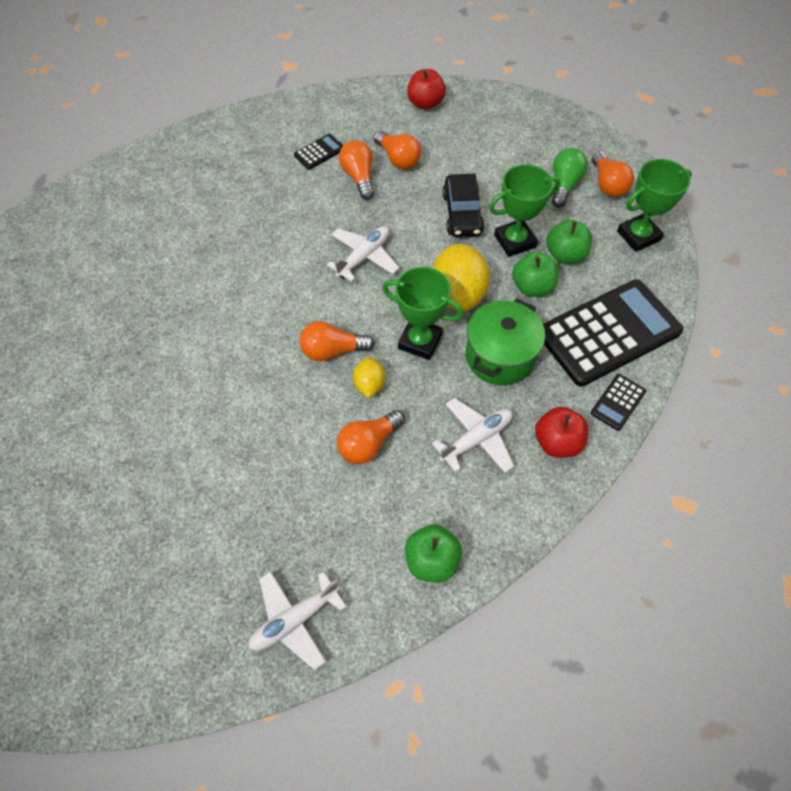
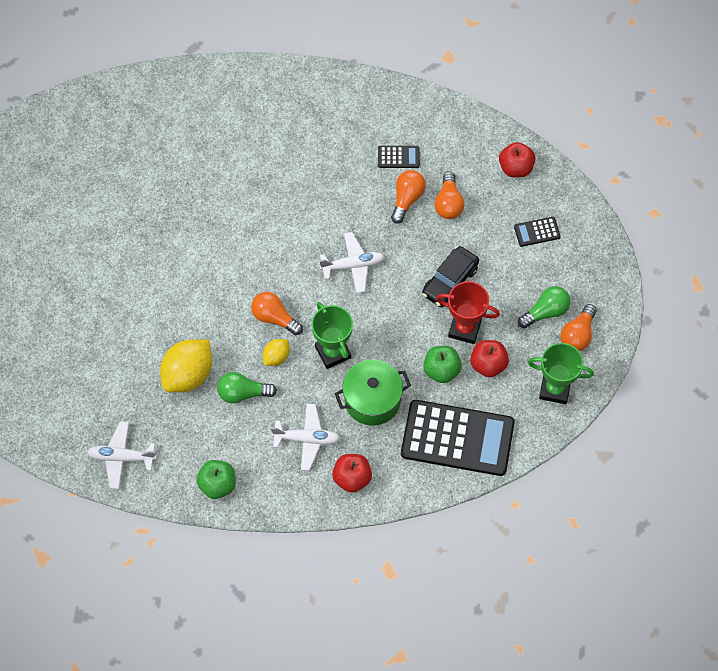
camera: 40 degrees right, 5 degrees up
orange light bulb [337,410,405,464] -> green light bulb [217,372,277,404]
yellow lemon [433,244,490,312] -> yellow lemon moved to [160,339,212,393]
green trophy [489,164,560,257] -> red trophy [436,281,500,344]
green apple [546,220,592,264] -> red apple [470,340,509,377]
black calculator [591,374,646,431] -> black calculator moved to [514,217,560,247]

